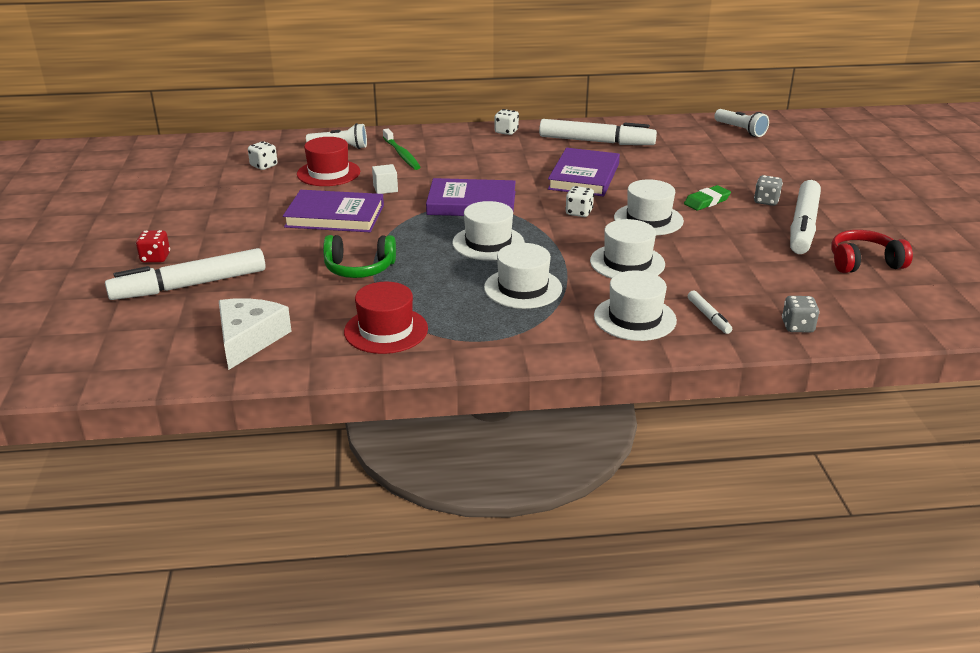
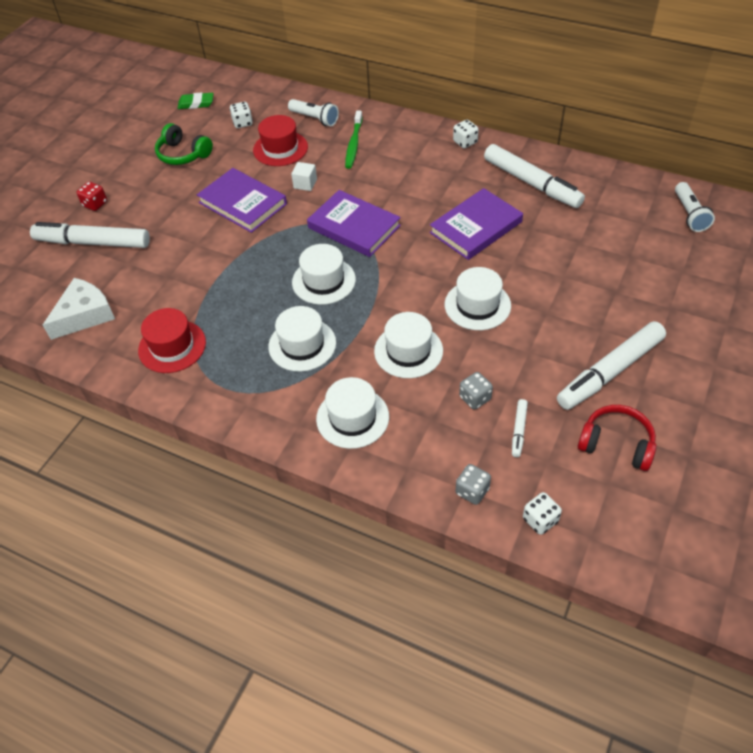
camera: 35 degrees right, 20 degrees up
green headphones [323,235,396,278] -> green headphones moved to [155,123,213,165]
white dice [565,186,594,217] -> white dice moved to [523,492,562,535]
green eraser [684,185,731,210] -> green eraser moved to [178,93,213,109]
white marker [688,291,732,334] -> white marker moved to [512,399,528,457]
grey dice [754,175,783,206] -> grey dice moved to [459,372,493,410]

